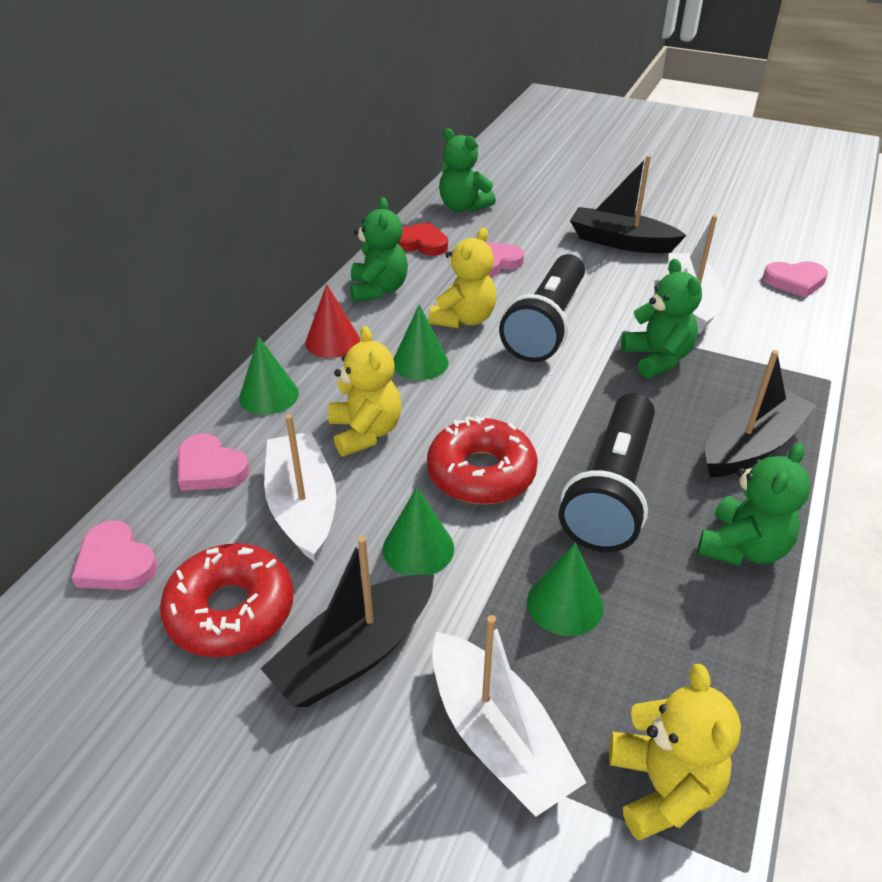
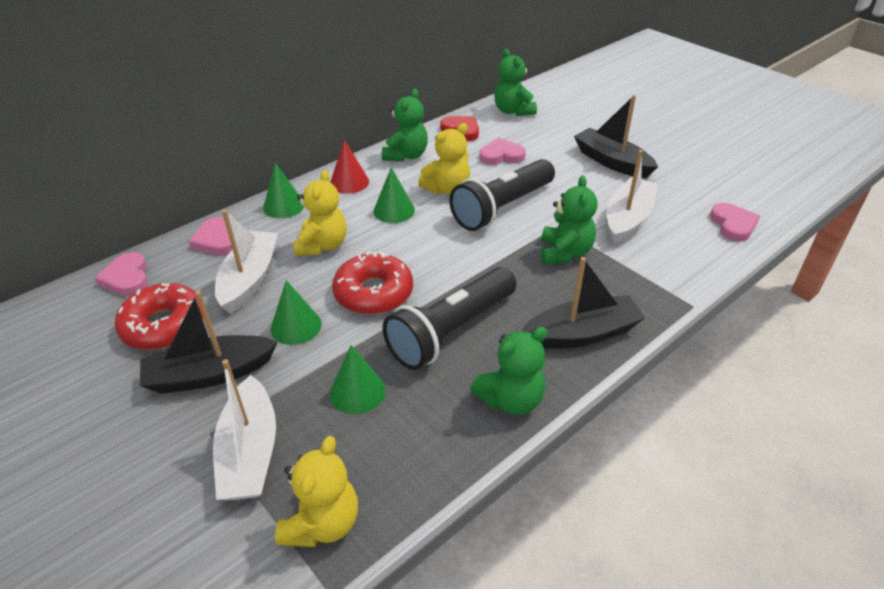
camera: 25 degrees right, 0 degrees up
pink heart [763,261,828,298] -> pink heart turned 120 degrees counterclockwise [710,203,760,242]

